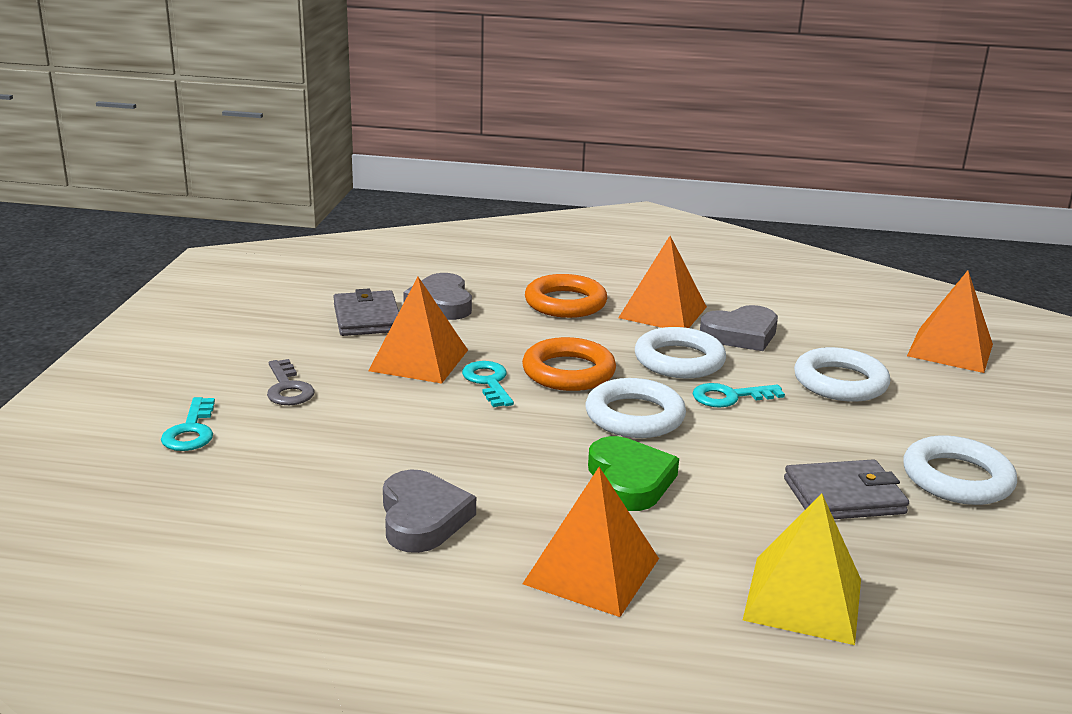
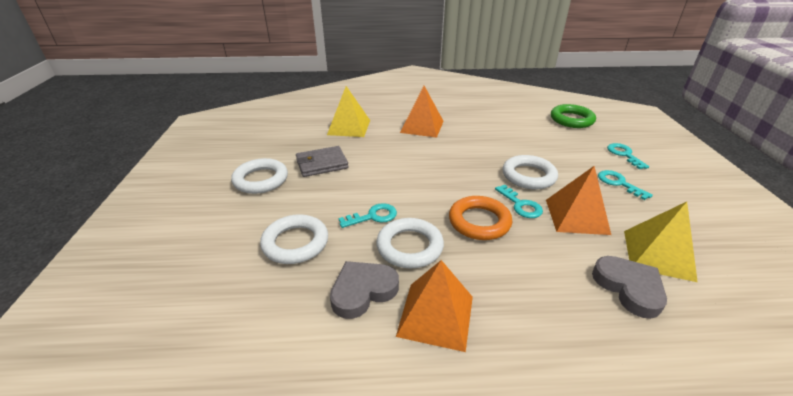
camera: 170 degrees right, 10 degrees up
grey key [267,359,315,405] -> turquoise key [598,170,653,200]
grey wallet [333,289,399,336] -> yellow pyramid [624,202,698,282]
grey heart [383,470,476,553] -> none
orange ring [525,274,607,318] -> none
white ring [586,378,686,438] -> white ring moved to [503,155,558,189]
green heart [588,436,679,511] -> none
orange pyramid [907,271,993,373] -> none
none -> green ring [551,104,596,128]

